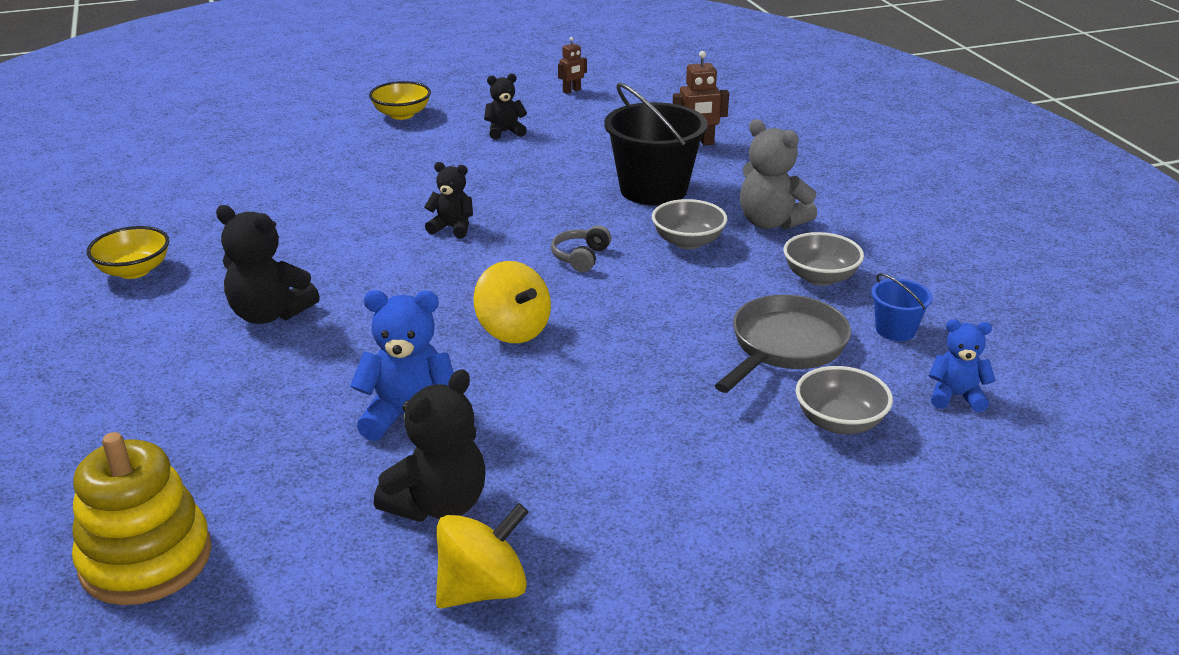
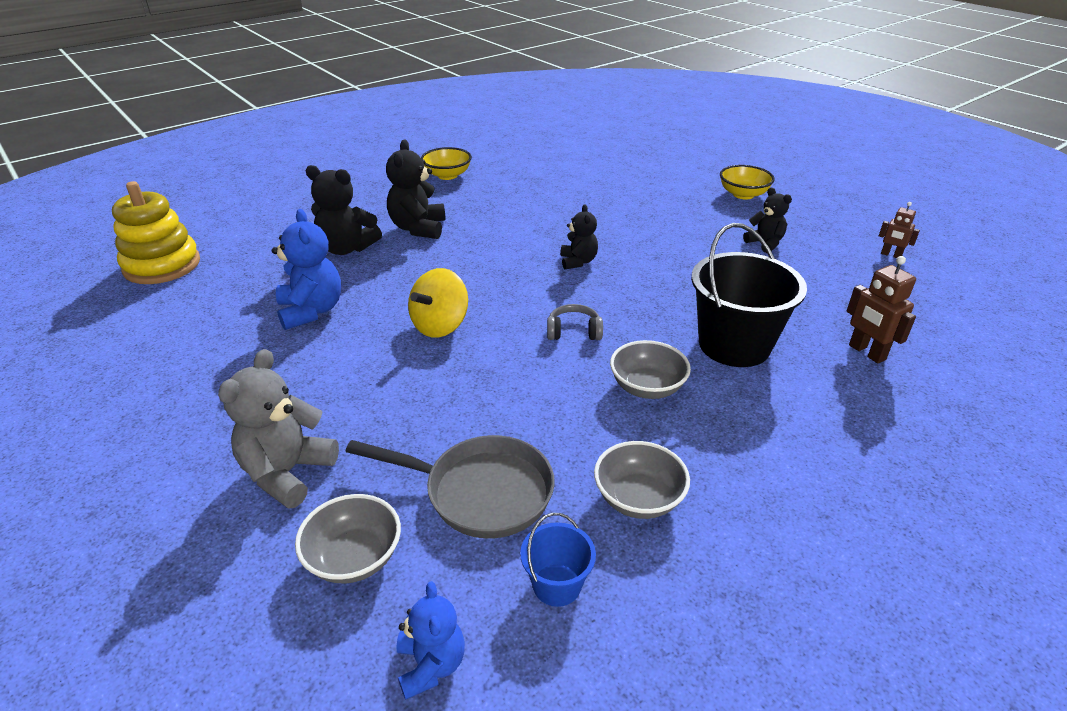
camera: 70 degrees right, 5 degrees up
black teddy bear [374,369,485,522] -> black teddy bear moved to [305,165,382,255]
yellow spinning top [436,503,529,609] -> none
grey teddy bear [740,119,817,230] -> grey teddy bear moved to [218,349,339,509]

